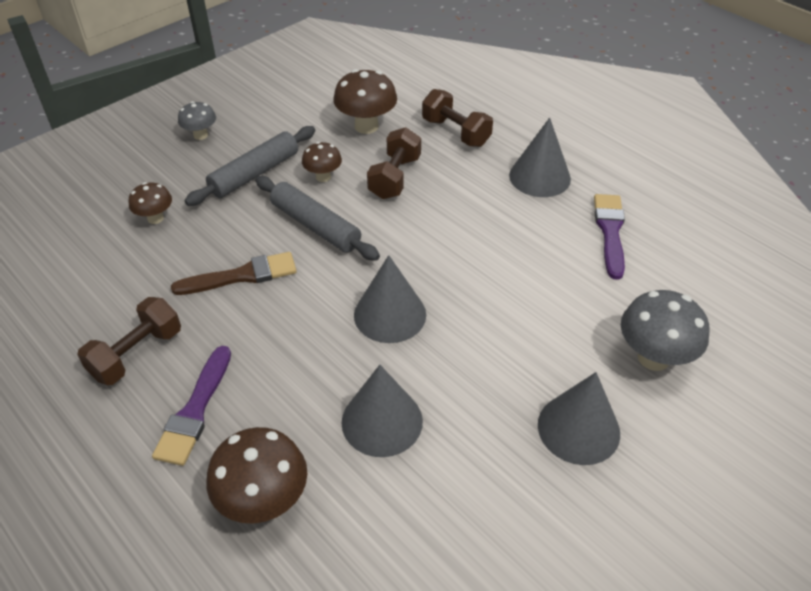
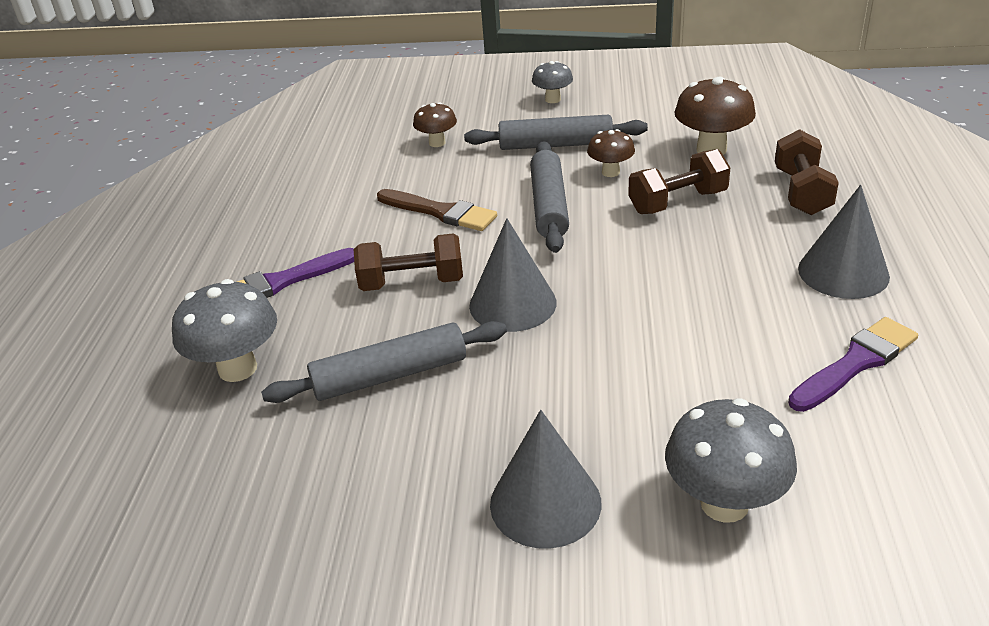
camera: 50 degrees right, 10 degrees down
brown dumbbell [77,297,181,385] -> brown dumbbell moved to [354,233,463,291]
brown mushroom [207,427,307,524] -> grey mushroom [172,279,277,382]
grey cone [342,365,423,457] -> grey rolling pin [261,321,507,403]

